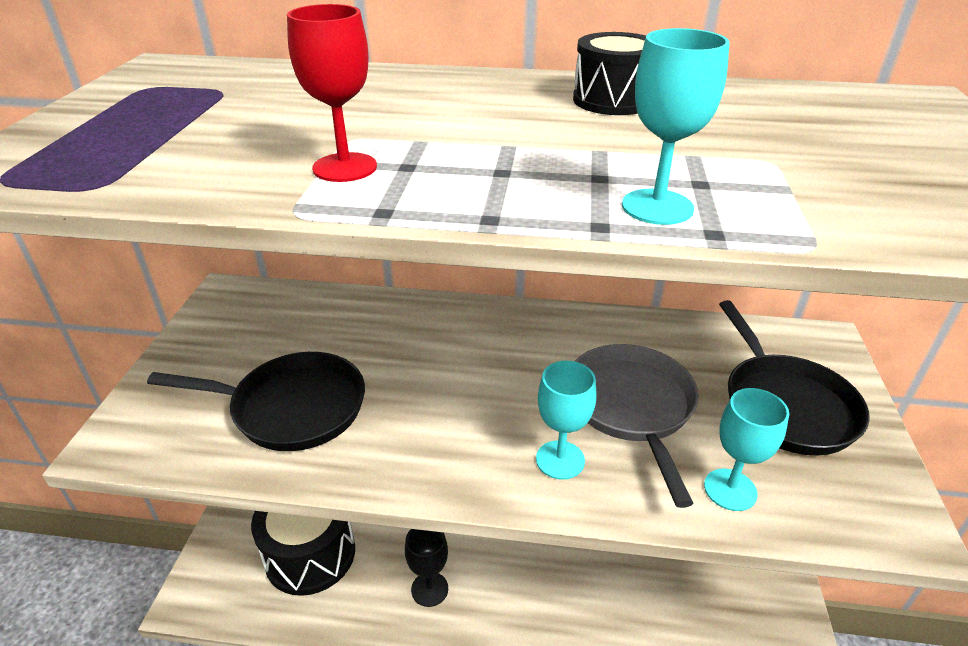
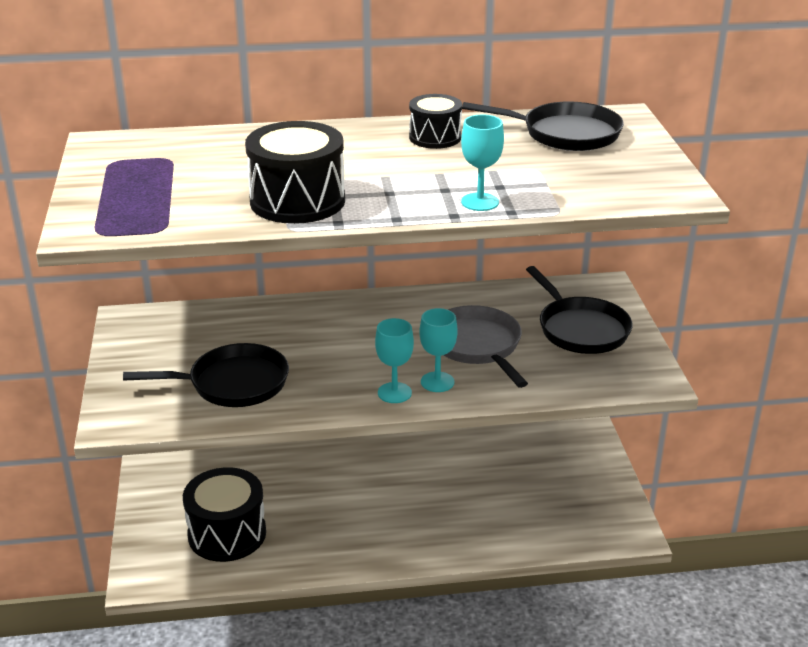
camera: 15 degrees left, 5 degrees down
red goblet [287,4,377,182] -> black drum [245,121,345,224]
black goblet [405,529,448,607] -> none
turquoise goblet [704,388,789,511] -> turquoise goblet moved to [375,318,414,403]
none -> black pan [462,102,624,151]

